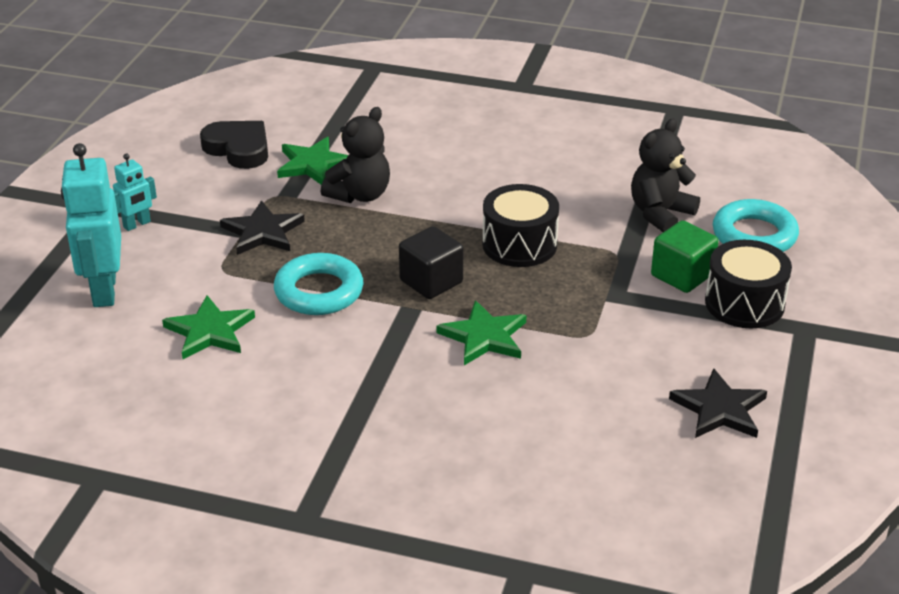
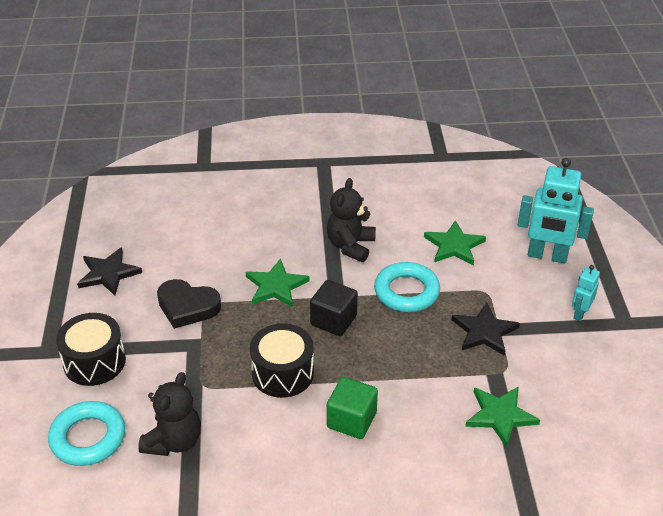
camera: 160 degrees right, 5 degrees up
turquoise robot [61,143,121,307] -> turquoise robot turned 135 degrees clockwise [518,158,594,263]
black heart [200,121,268,169] -> black heart moved to [157,279,221,329]
black teddy bear [321,107,390,203] -> black teddy bear moved to [327,178,376,262]
green cube [651,220,719,293] -> green cube moved to [327,377,378,439]

